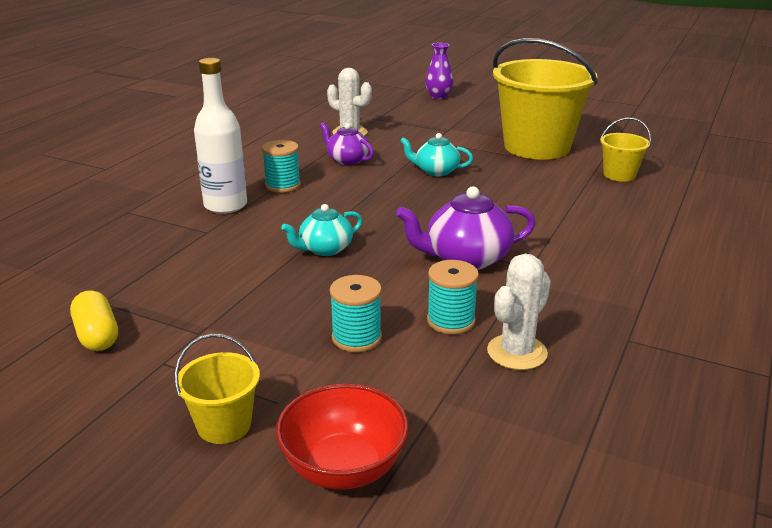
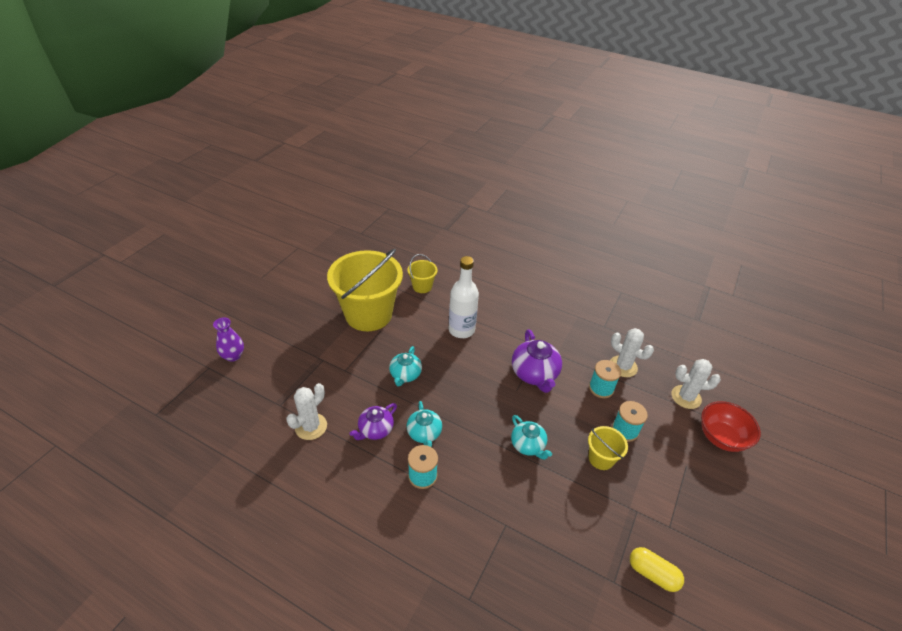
camera: 90 degrees left, 15 degrees up
yellow capsule [70,290,118,351] -> yellow capsule turned 60 degrees clockwise [630,547,684,592]
yellow bucket [174,334,260,444] -> yellow bucket moved to [588,426,628,470]
white bottle [194,58,247,214] -> white bottle moved to [449,256,479,338]
none -> turquoise teapot [407,401,442,447]
none -> white cactus [671,359,721,409]

